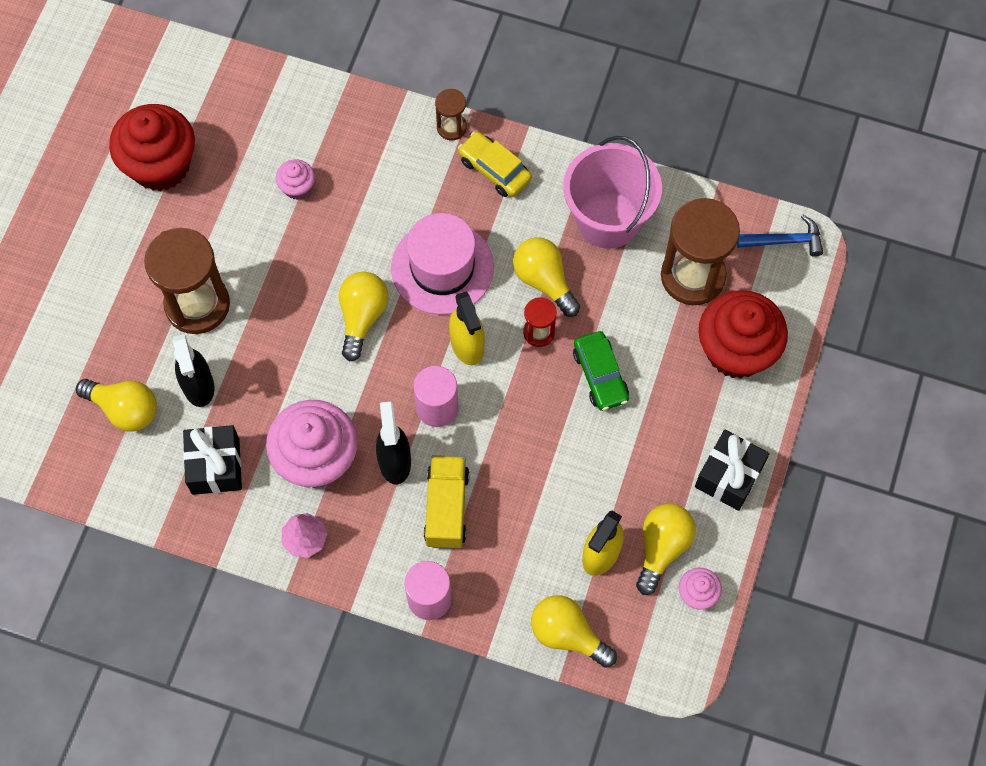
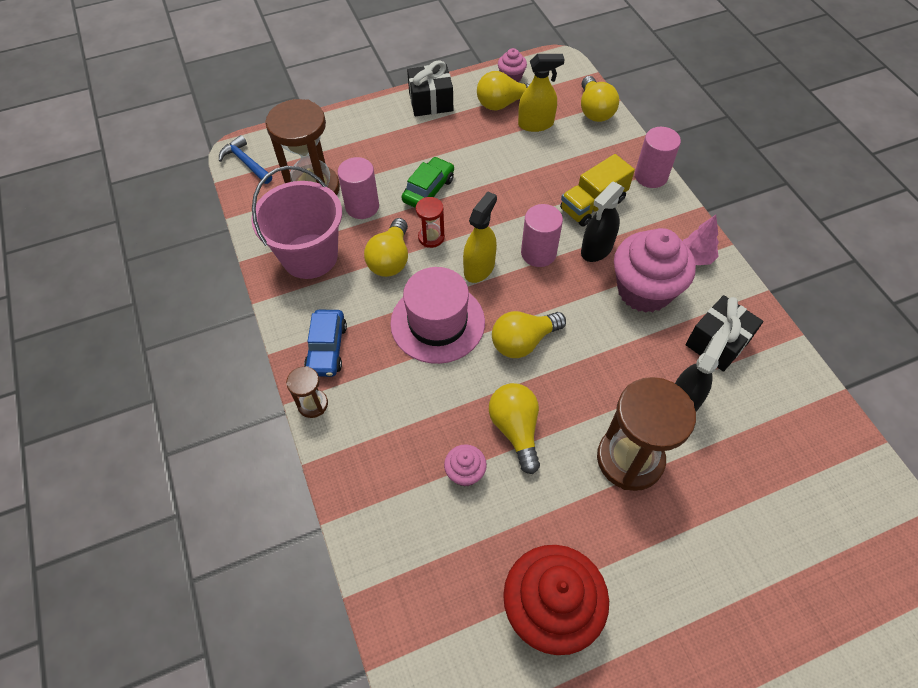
camera: 130 degrees left, 10 degrees down
yellow light bulb [76,379,157,432] -> yellow light bulb moved to [489,383,540,474]
yellow car [458,132,532,197] -> blue car [304,310,347,377]
red cupcake [698,290,788,379] -> none
none -> pink cylinder [338,157,379,219]

